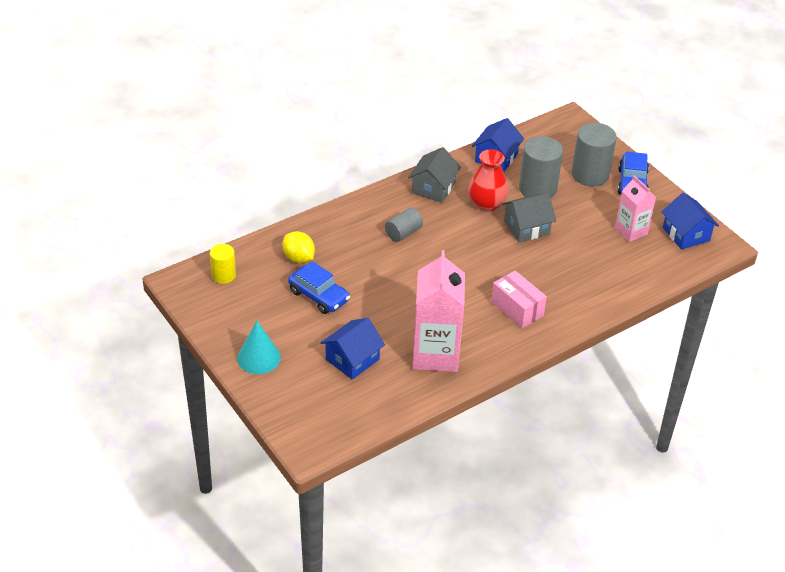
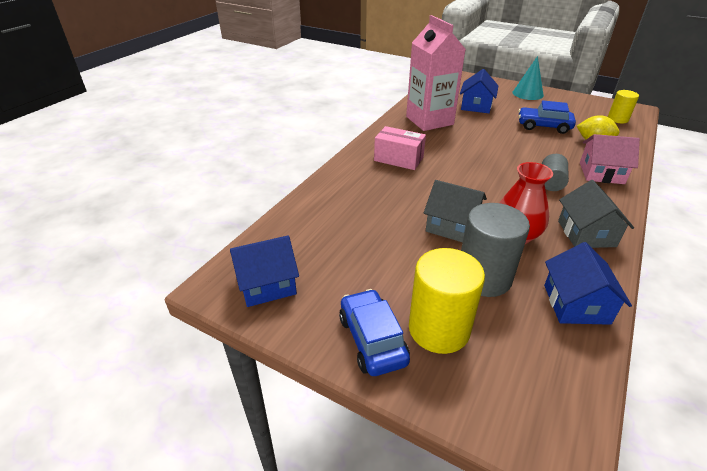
camera: 155 degrees right, 5 degrees down
grey house [502,193,556,242] -> grey house turned 75 degrees clockwise [424,180,487,243]
grey cylinder [572,123,617,187] -> yellow cylinder [409,248,485,354]
pink carton [615,175,656,242] -> none
blue house [662,192,719,250] -> blue house turned 60 degrees counterclockwise [230,235,299,307]
none -> pink house [580,134,640,184]

